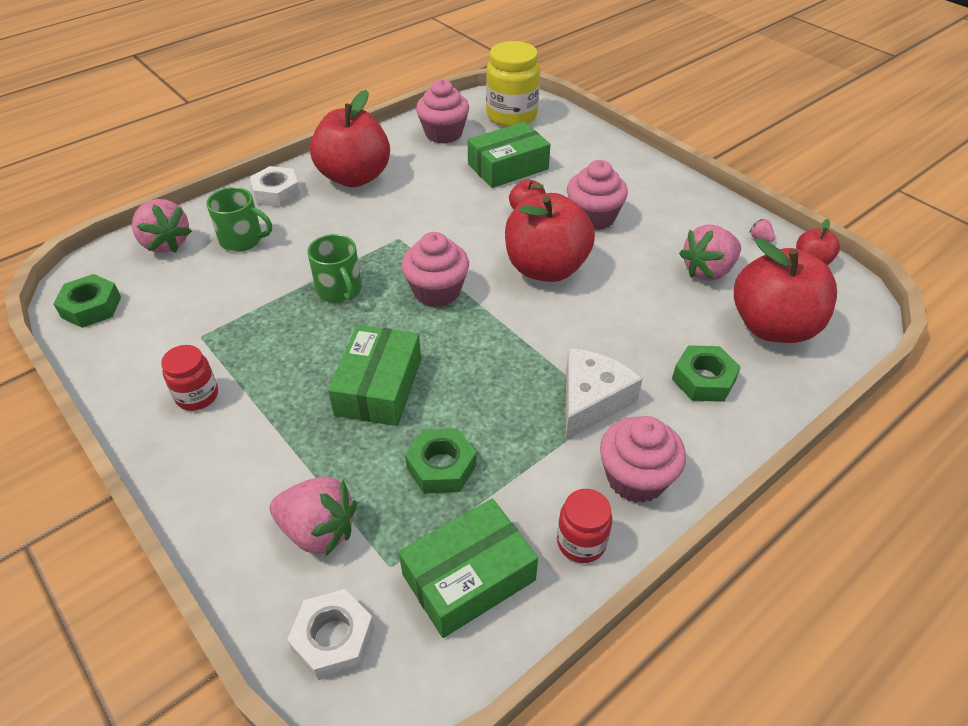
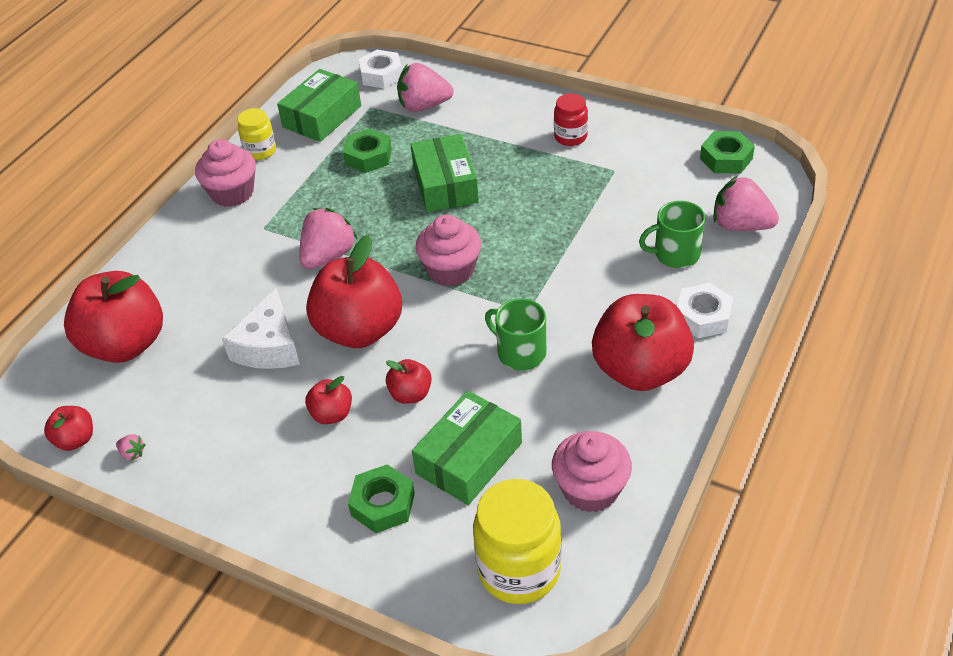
camera: 160 degrees right, 0 degrees up
green mug [307,234,362,303] -> green mug moved to [485,298,546,371]
red jar [557,489,612,563] -> yellow jar [238,108,276,160]
white cheese [566,348,642,440] -> white cheese moved to [222,288,300,369]
pink cupcake [567,160,628,230] -> red apple [305,376,352,424]
green nut [672,345,741,402] -> green nut moved to [348,464,415,533]
pink strawberry [679,224,741,281] -> pink strawberry moved to [299,208,358,269]

